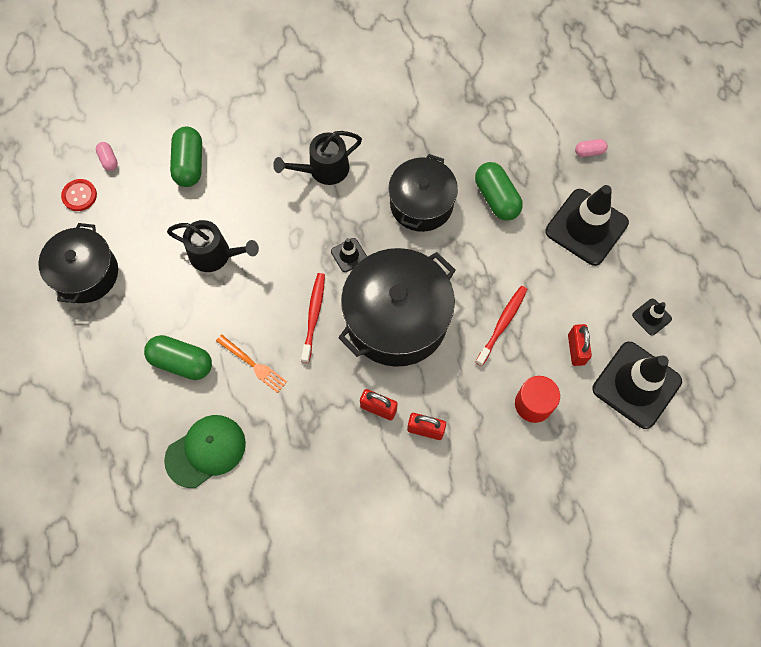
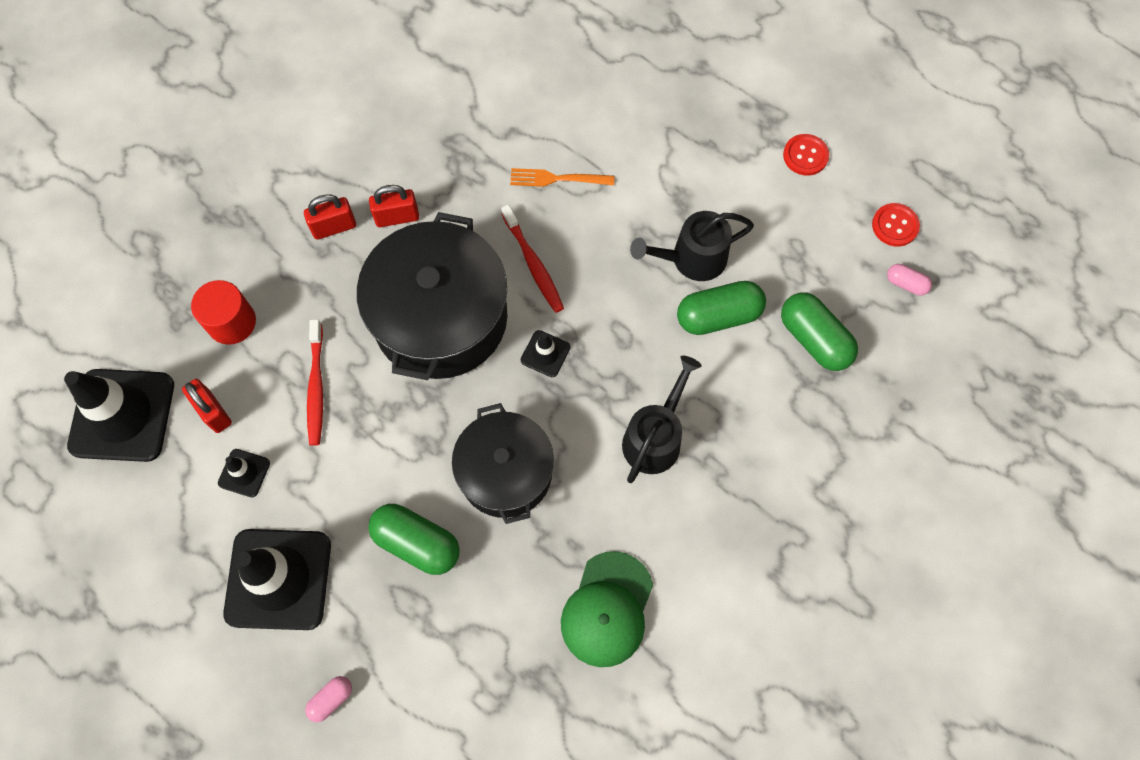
camera: 145 degrees right, 0 degrees up
black pot [38,223,118,303] -> red button [783,134,829,176]
green capsule [144,335,212,380] -> green capsule moved to [677,281,766,335]
green cap [164,415,246,488] -> green cap moved to [561,551,653,667]
black traffic cone [632,299,672,336] -> black traffic cone moved to [218,449,270,497]

